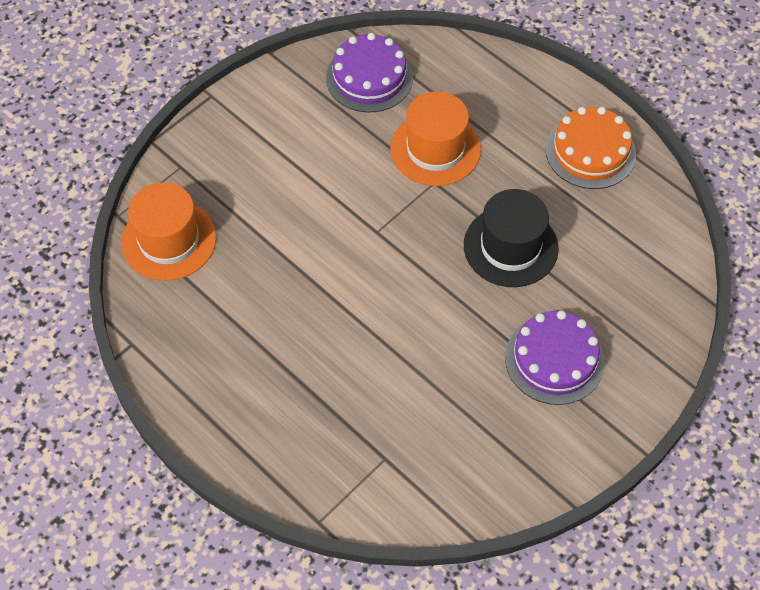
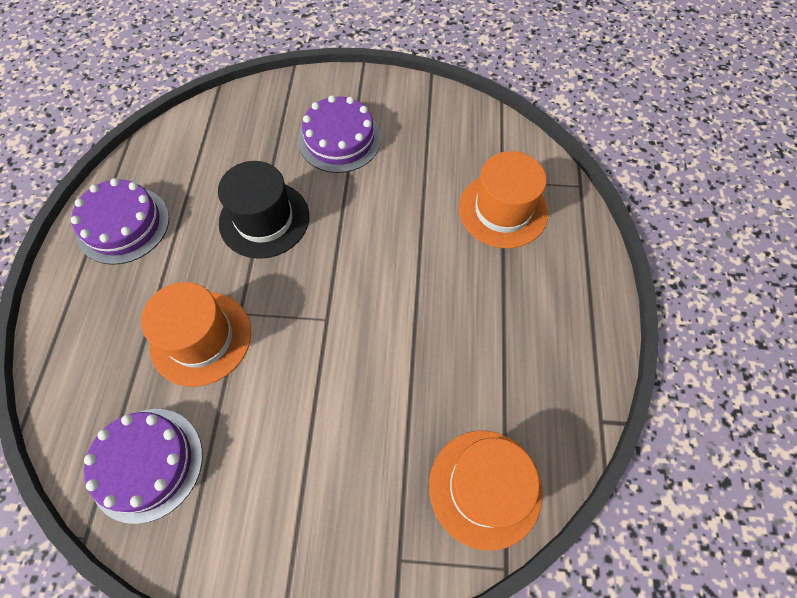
camera: 130 degrees left, 5 degrees up
orange cake [546,107,636,189] -> purple cake [71,178,169,265]
none -> orange hat [459,151,548,248]

